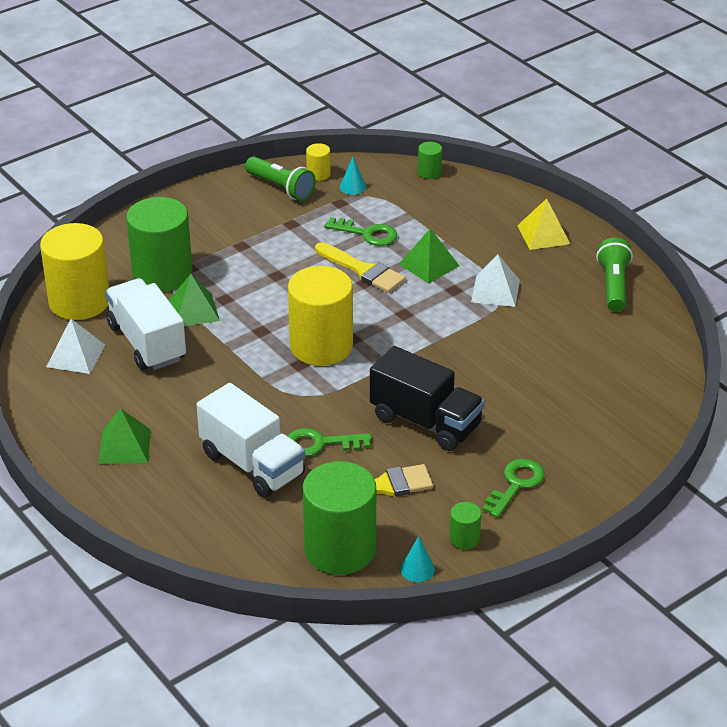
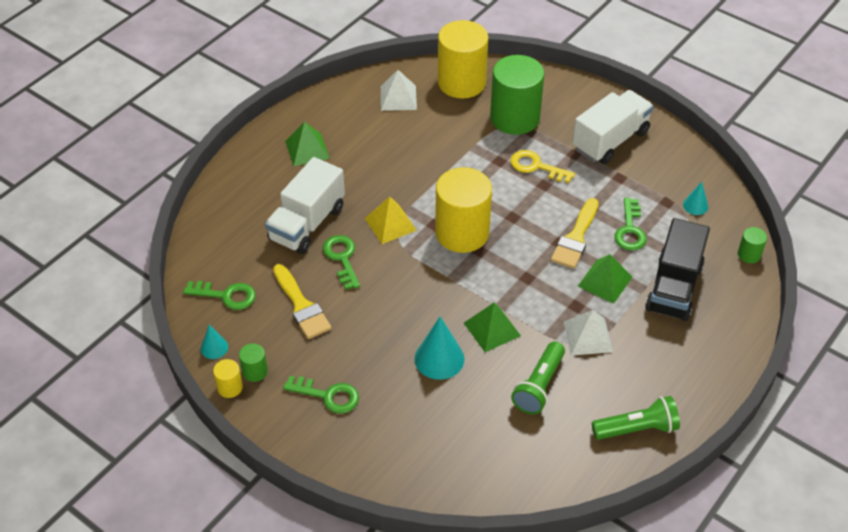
camera: 75 degrees right, 10 degrees up
white truck [105,278,186,370] -> white truck moved to [572,90,654,164]
green pyramid [169,274,220,326] -> green pyramid moved to [464,303,521,352]
green flashlight [245,157,316,201] -> green flashlight moved to [511,341,565,414]
green cylinder [303,461,376,575] -> green key [183,281,256,310]
yellow cylinder [306,143,331,181] -> yellow cylinder moved to [213,359,243,398]
black truck [370,346,485,451] -> black truck moved to [645,218,710,321]
yellow pyramid [517,199,570,250] -> yellow pyramid moved to [365,197,417,244]
none -> turquoise cone [414,316,464,380]
none -> yellow key [510,150,575,183]

